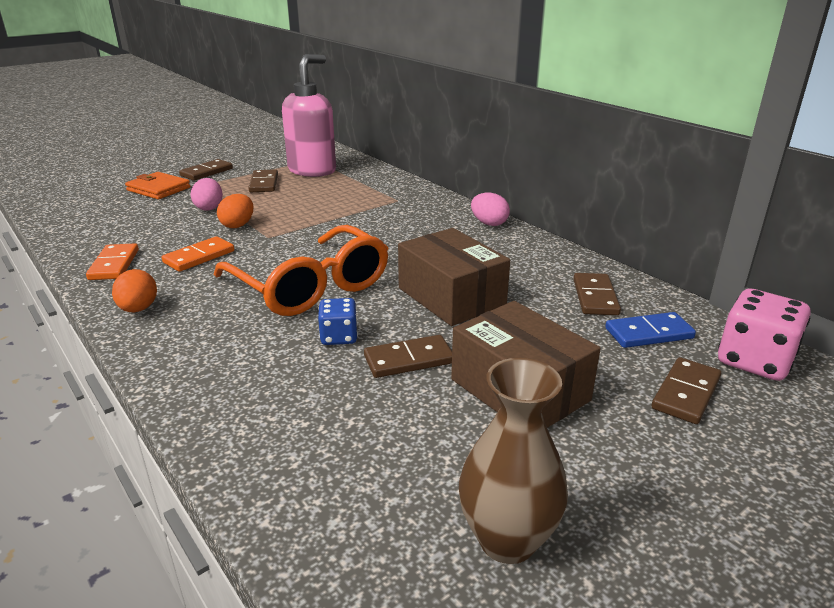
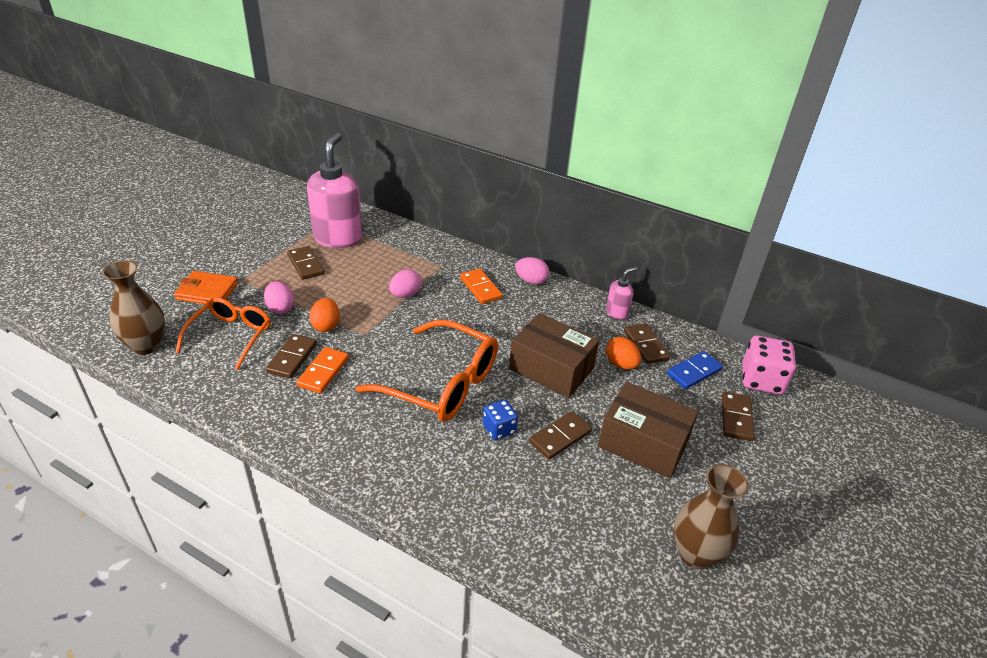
camera: 25 degrees left, 10 degrees up
orange domino [86,243,139,280] -> orange domino moved to [460,269,502,304]
orange egg [112,269,157,312] -> orange egg moved to [606,337,641,369]
brown domino [179,159,233,181] -> brown domino moved to [266,334,317,379]
none -> brown vase [102,260,165,355]
none -> orange glasses [176,297,271,370]
none -> pink egg [389,269,422,298]
none -> pink soap dispenser [606,267,637,320]

